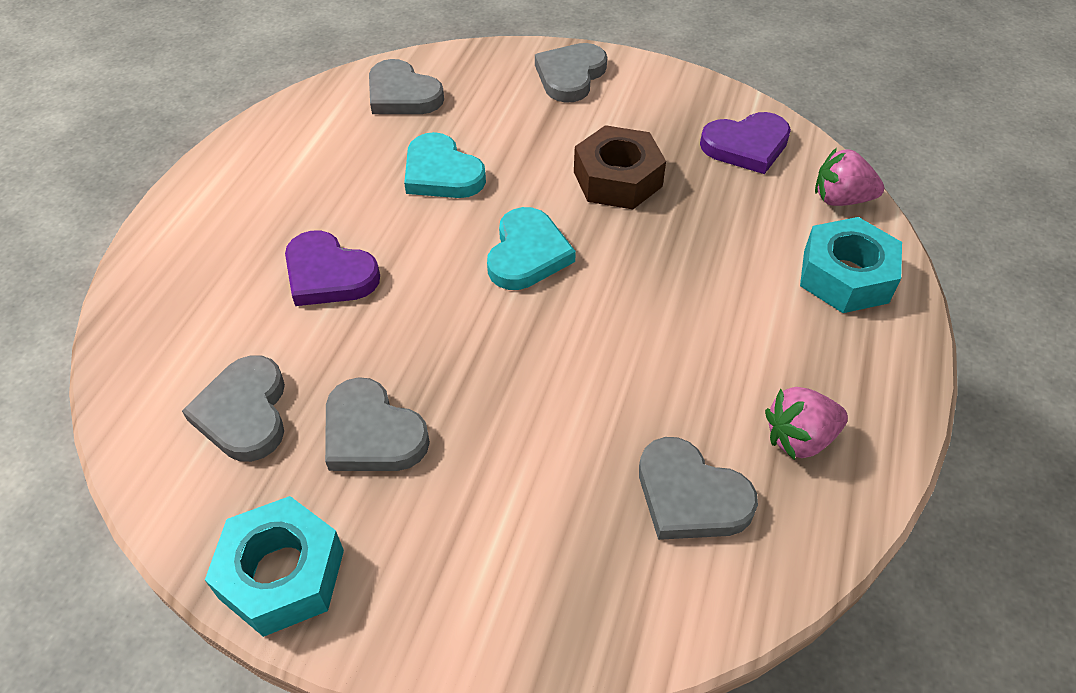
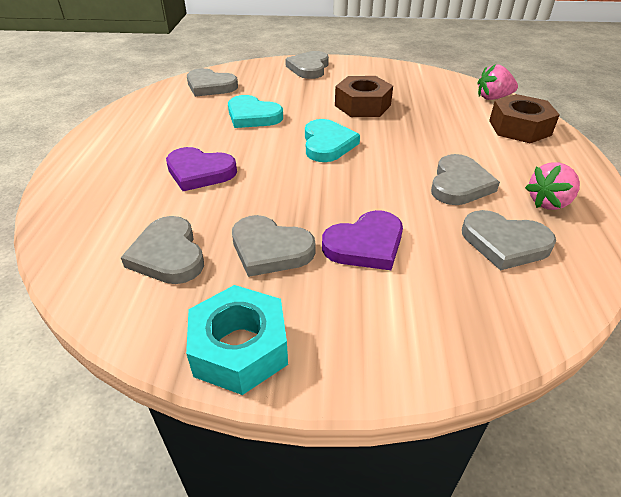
camera: 15 degrees left, 10 degrees down
purple heart [700,112,791,174] -> purple heart moved to [322,210,403,270]
turquoise nut [800,217,902,313] -> brown nut [489,94,560,143]
none -> grey heart [431,154,500,205]

